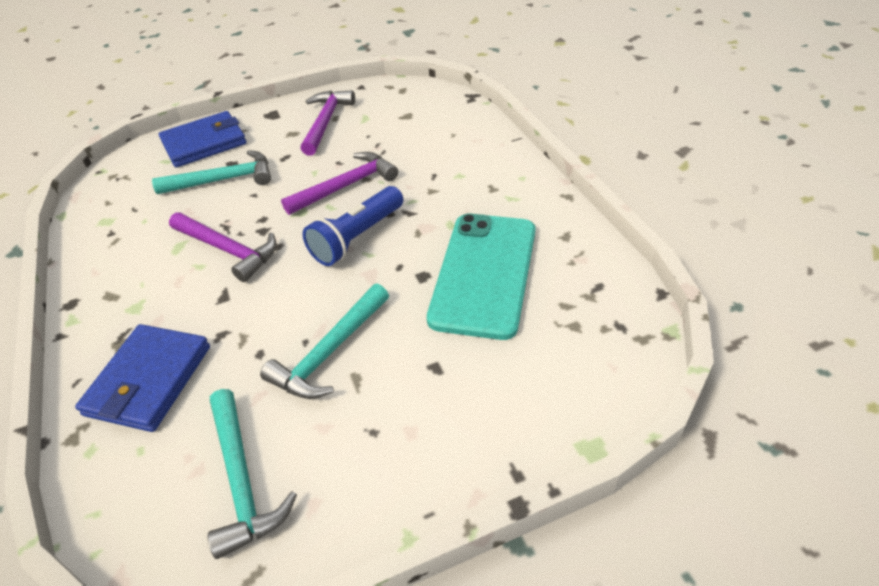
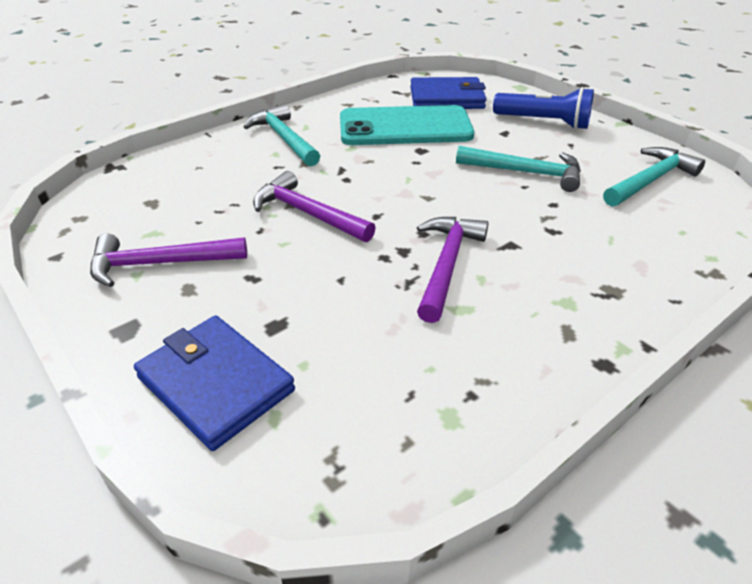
camera: 110 degrees left, 5 degrees down
blue wallet [75,324,210,432] -> blue wallet moved to [410,77,486,109]
turquoise hammer [152,150,271,194] -> turquoise hammer moved to [244,104,320,167]
blue flashlight [303,186,403,266] -> blue flashlight moved to [493,87,594,130]

